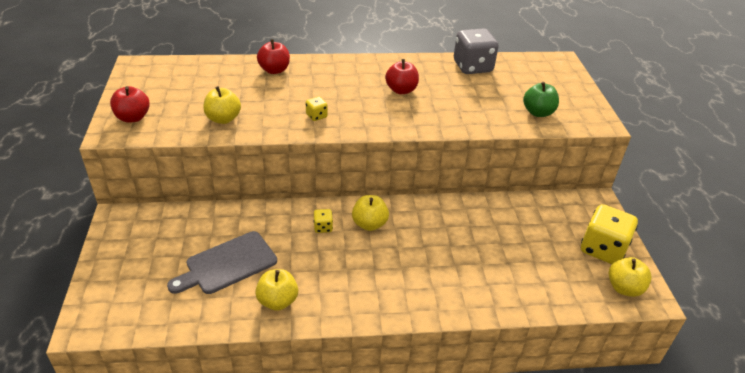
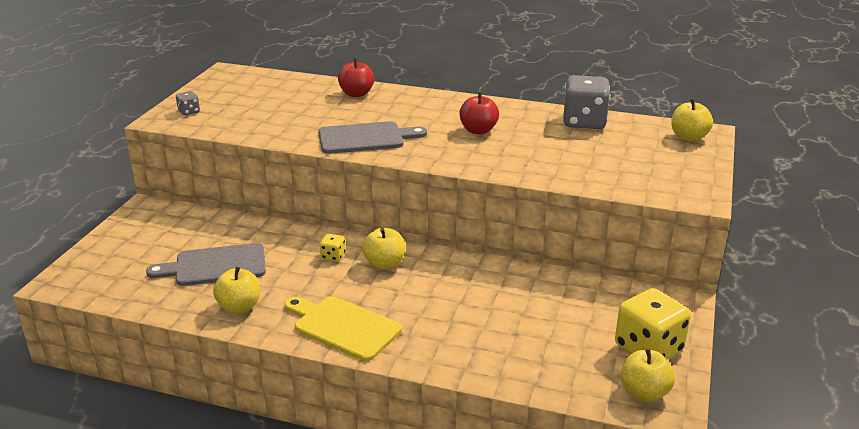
camera: 25 degrees right, 10 degrees down
red apple [110,86,150,123] -> grey dice [176,91,200,115]
yellow apple [203,86,241,124] -> yellow apple moved to [671,99,713,142]
yellow dice [306,96,328,121] -> grey cutting board [318,121,427,154]
green apple [523,82,559,117] -> none
none -> yellow cutting board [284,296,402,361]

